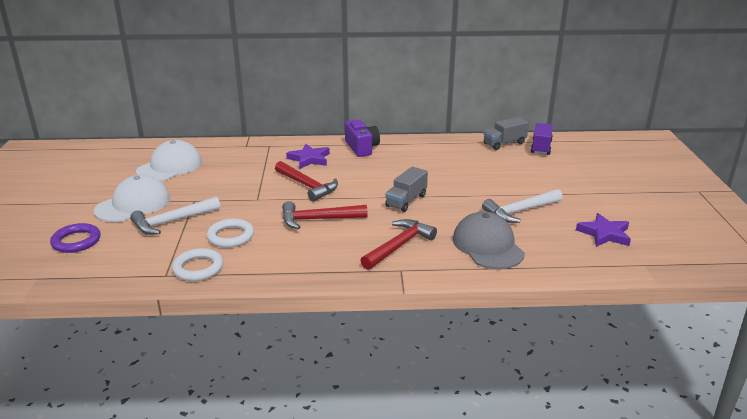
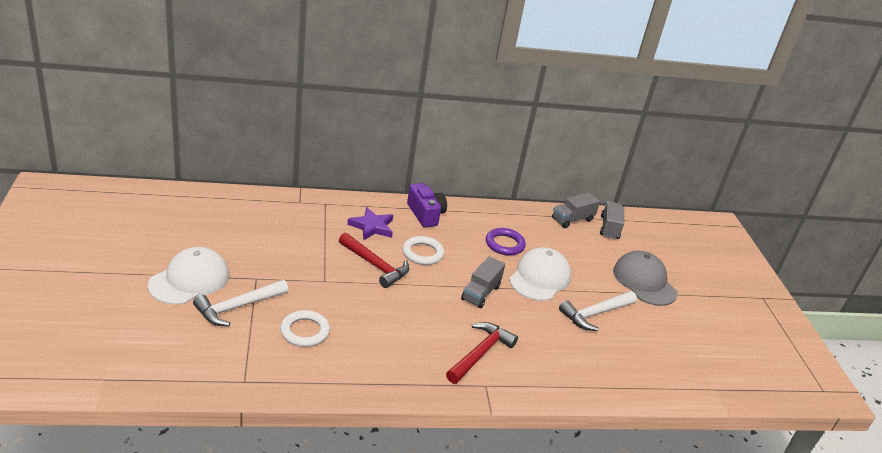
camera: 10 degrees left, 5 degrees up
purple ring [50,223,101,253] -> purple ring moved to [486,228,526,256]
white cap [136,140,202,181] -> white cap moved to [509,247,571,301]
white ring [172,248,223,281] -> white ring moved to [403,236,444,265]
red hammer [282,201,368,229] -> none
grey cap [453,211,525,269] -> grey cap moved to [613,251,678,306]
purple truck [531,123,553,155] -> grey truck [600,201,624,239]
purple star [576,213,631,247] -> none

